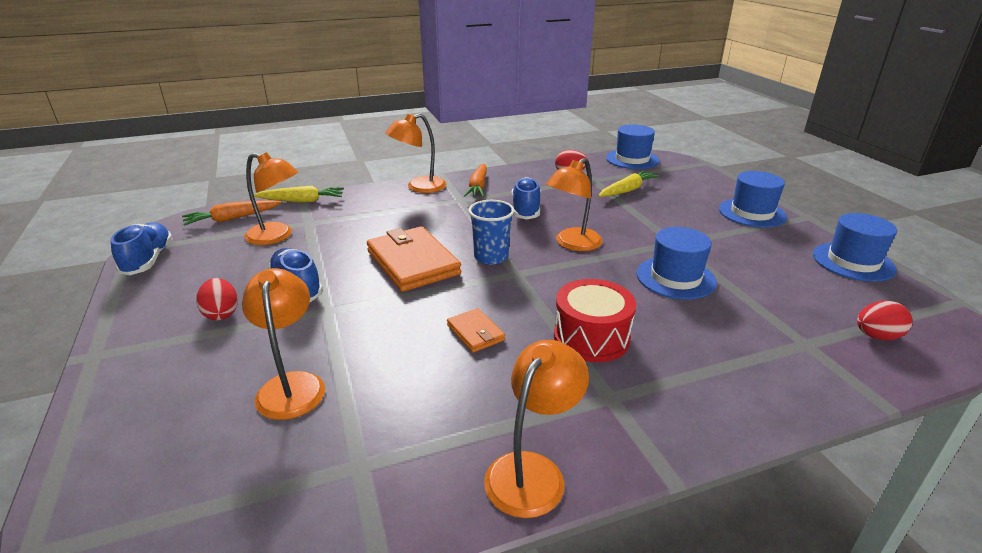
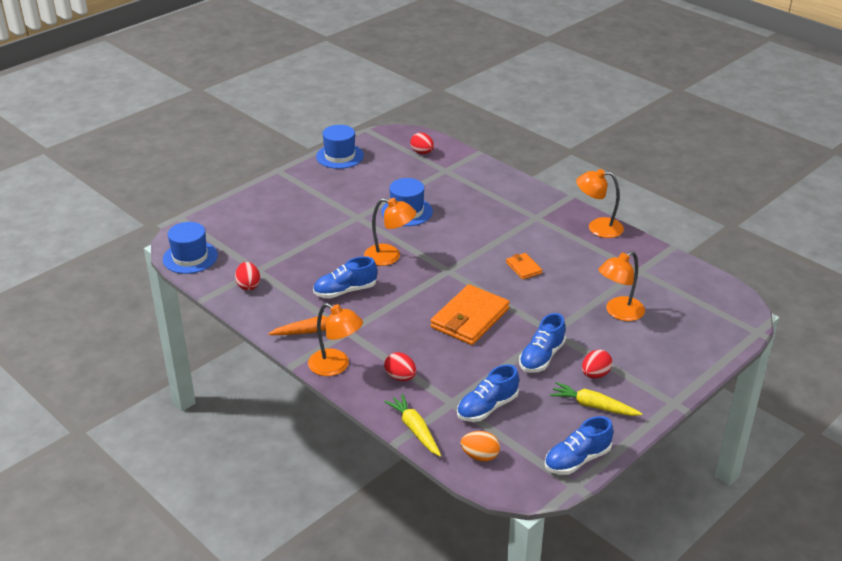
camera: 115 degrees left, 5 degrees up
orange carrot [182,200,282,226] -> orange egg [461,431,500,461]
orange lamp [244,152,298,245] -> blue shoe [457,364,519,422]
orange wallet [447,308,505,353] -> orange wallet turned 60 degrees counterclockwise [506,253,542,280]
blue cup [468,200,514,265] -> none
red drum [554,279,636,362] -> none
yellow carrot [598,170,659,197] -> yellow carrot moved to [550,382,642,416]
blue hat [719,171,787,228] -> none
none -> red egg [384,352,416,381]

